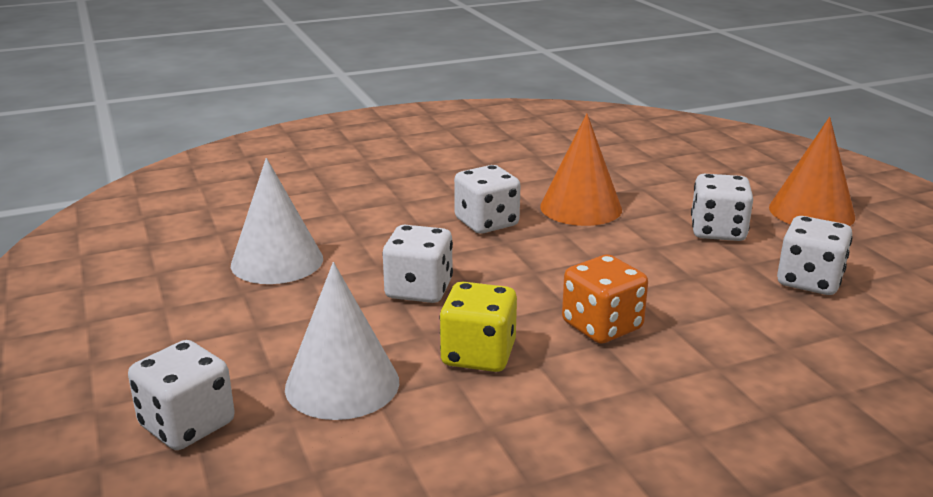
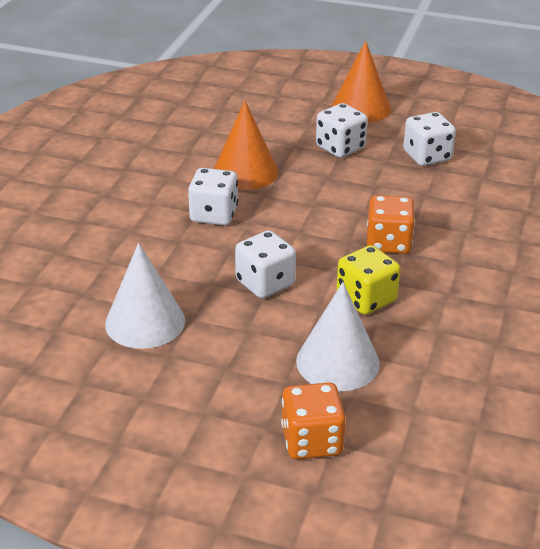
camera: 50 degrees left, 10 degrees up
white dice [128,340,235,450] -> orange dice [281,382,346,459]

